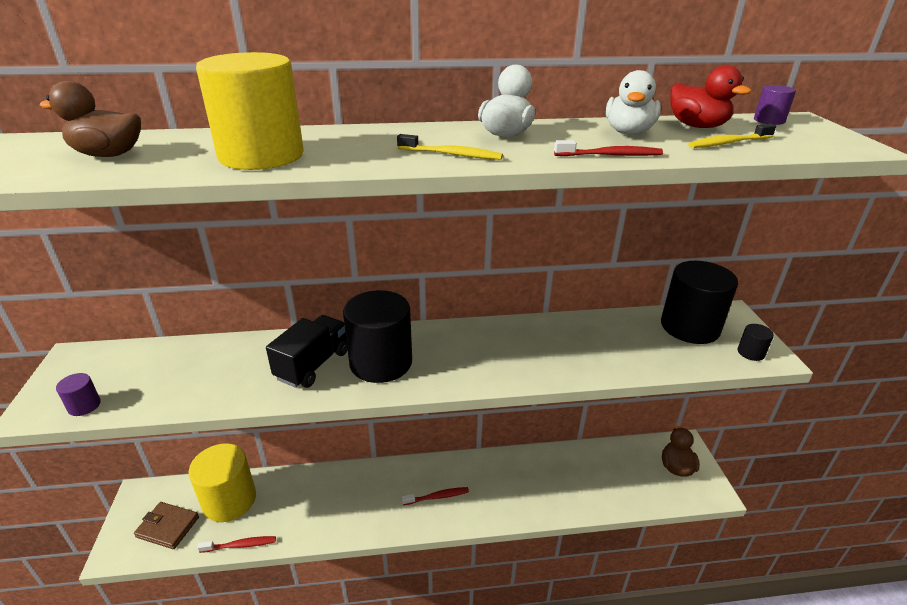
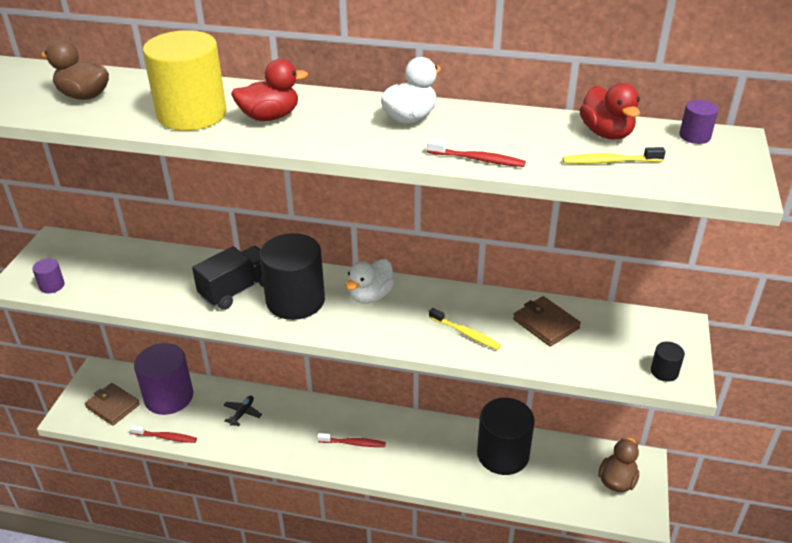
camera: 20 degrees right, 5 degrees up
yellow cylinder [189,444,256,522] -> purple cylinder [134,343,194,415]
yellow toothbrush [397,134,503,160] -> yellow toothbrush moved to [429,308,501,350]
white duck [606,70,661,135] -> white duck moved to [346,259,395,304]
black cylinder [661,261,738,344] -> black cylinder moved to [477,398,535,475]
none -> black plane [223,395,262,426]
none -> red duck [231,59,308,121]
none -> brown wallet [513,296,581,347]

